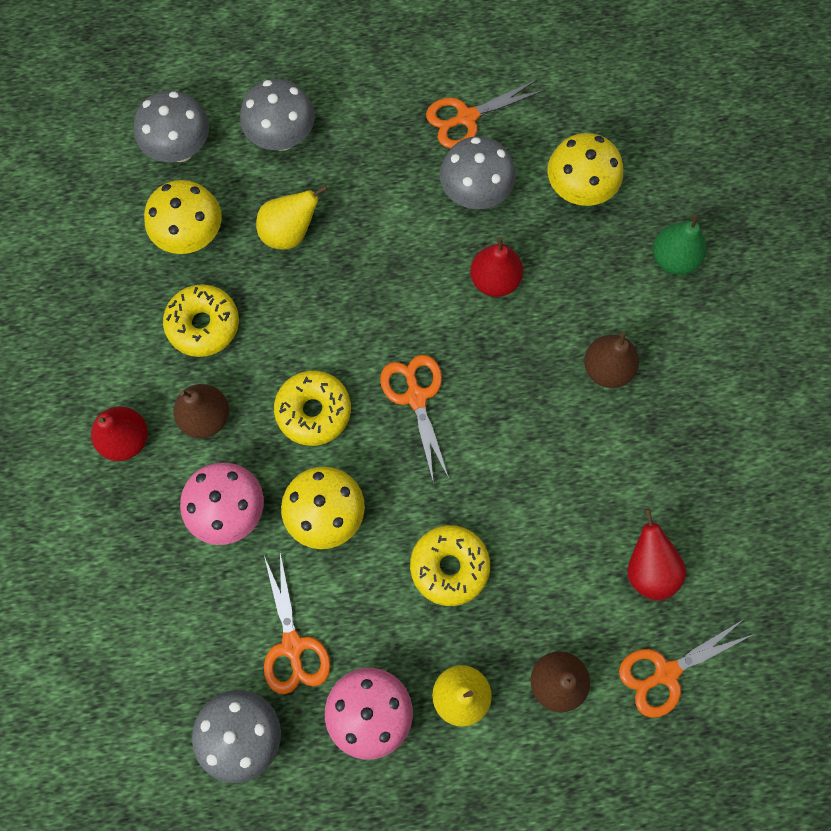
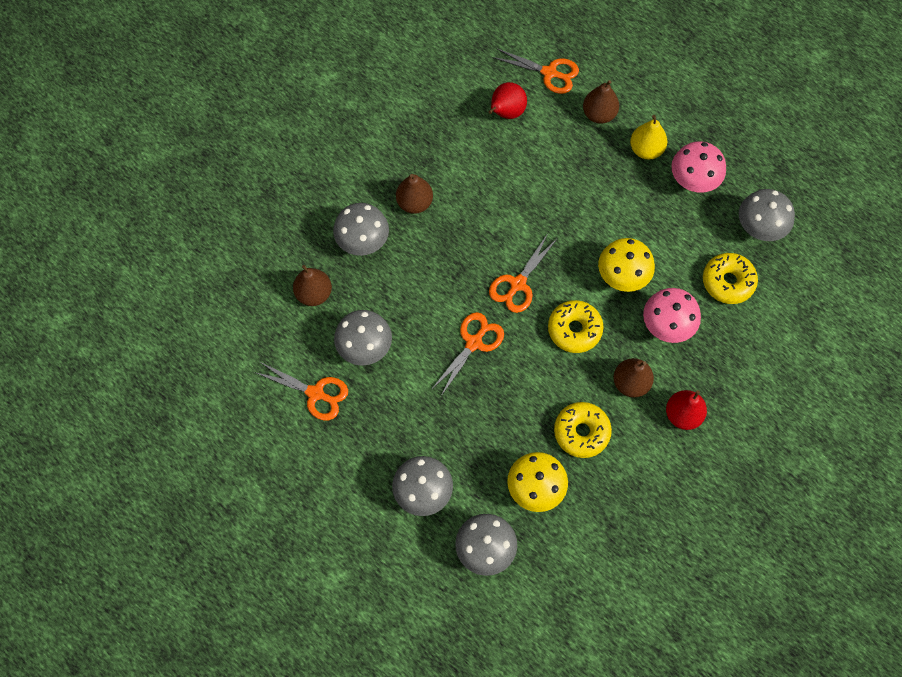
camera: 130 degrees left, 5 degrees down
yellow pear [256,185,328,249] -> none
orange scissors [264,552,331,695] -> orange scissors moved to [431,312,504,396]
yellow donut [410,525,490,606] -> yellow donut moved to [703,253,758,304]
red pear [470,237,523,297] -> none
yellow mushroom [547,133,623,206] -> brown pear [293,265,332,306]
green pear [653,214,707,275] -> none
none -> grey mushroom [333,203,389,256]

